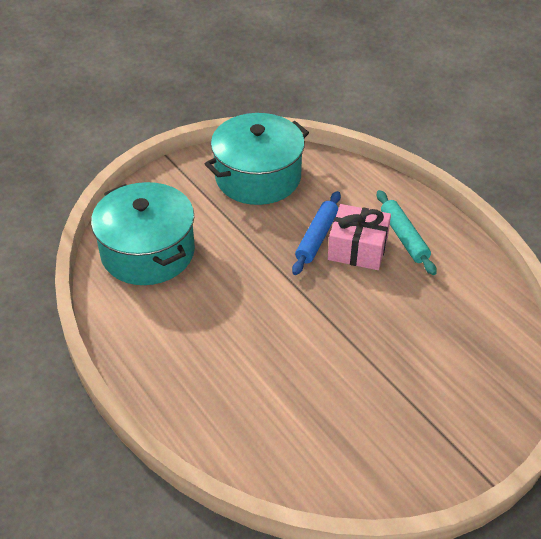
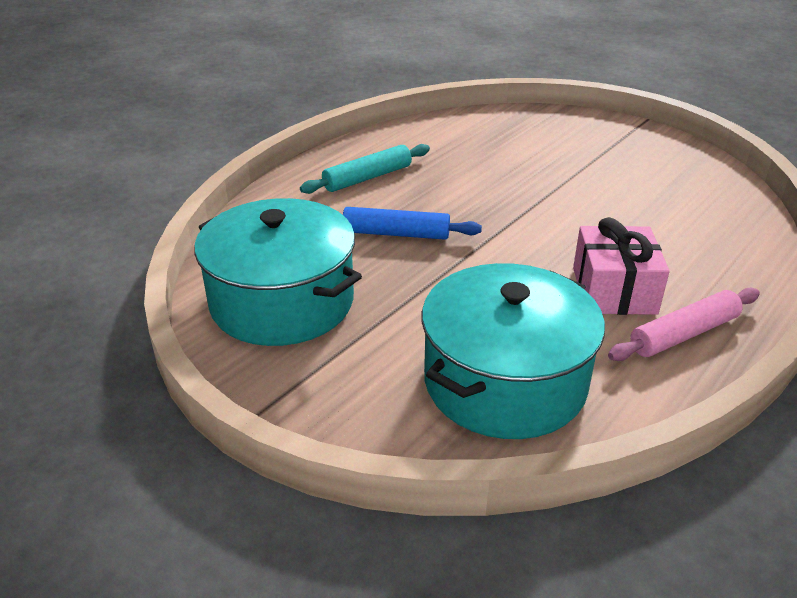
camera: 105 degrees left, 10 degrees down
pink gift [328,204,391,270] -> pink gift moved to [573,217,670,315]
none -> pink rolling pin [608,288,760,361]

